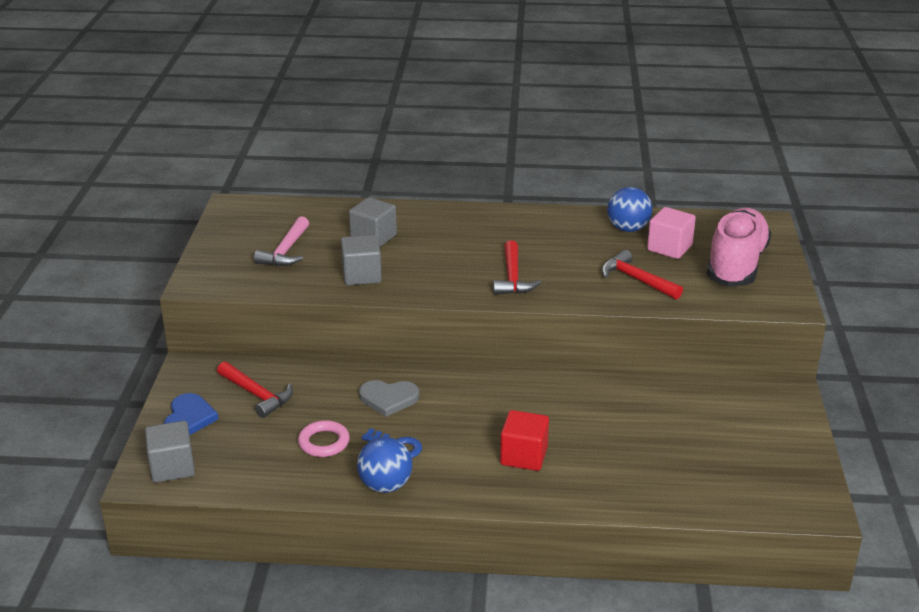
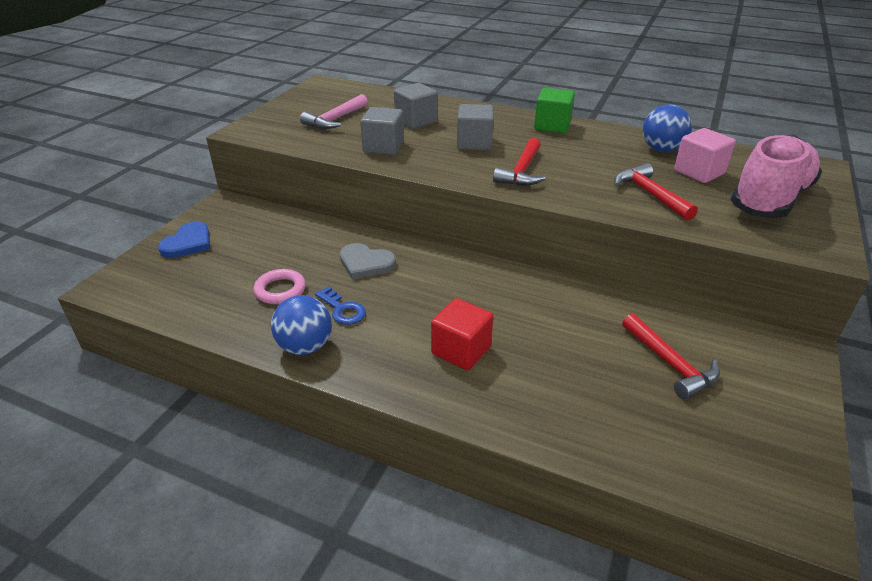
camera: 20 degrees right, 5 degrees up
grey cube [145,421,195,483] -> grey cube moved to [457,104,494,150]
red hammer [217,362,293,418] -> red hammer moved to [622,313,720,399]
none -> green cube [534,88,575,133]

